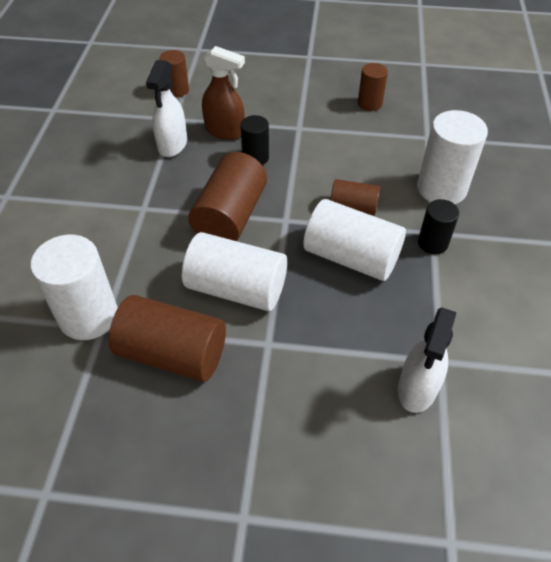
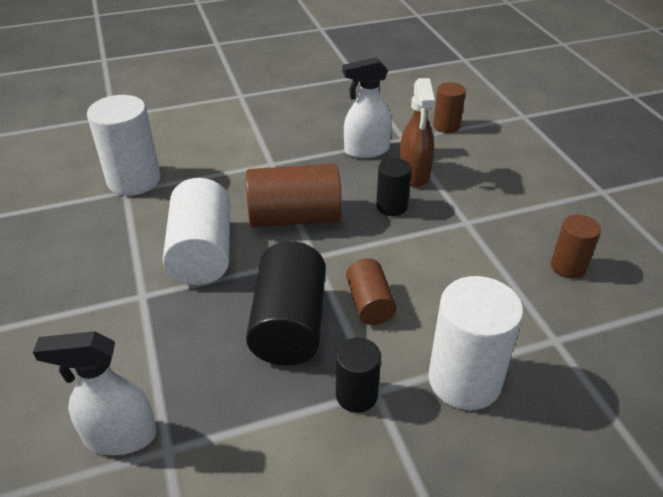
camera: 65 degrees right, 10 degrees down
brown cylinder [109,295,226,382] -> none
white cylinder [303,199,406,281] -> black cylinder [246,241,325,366]

